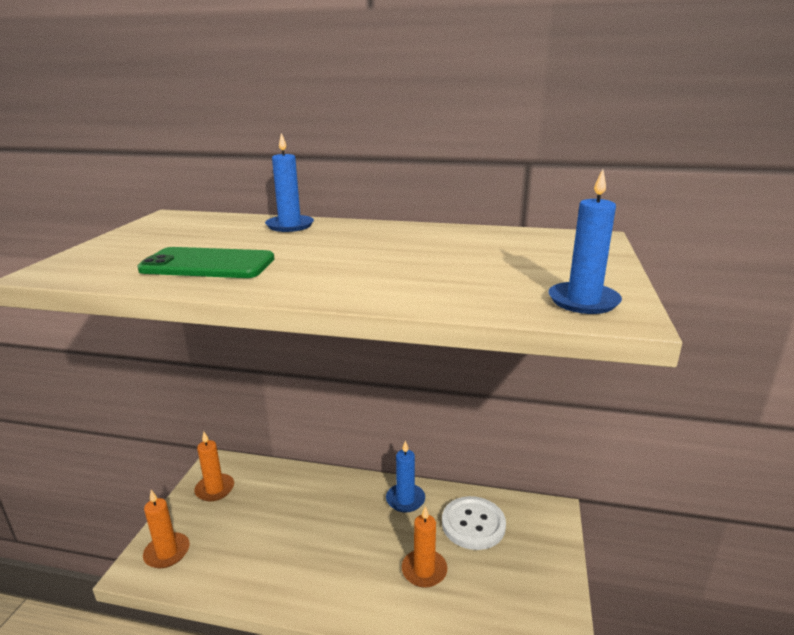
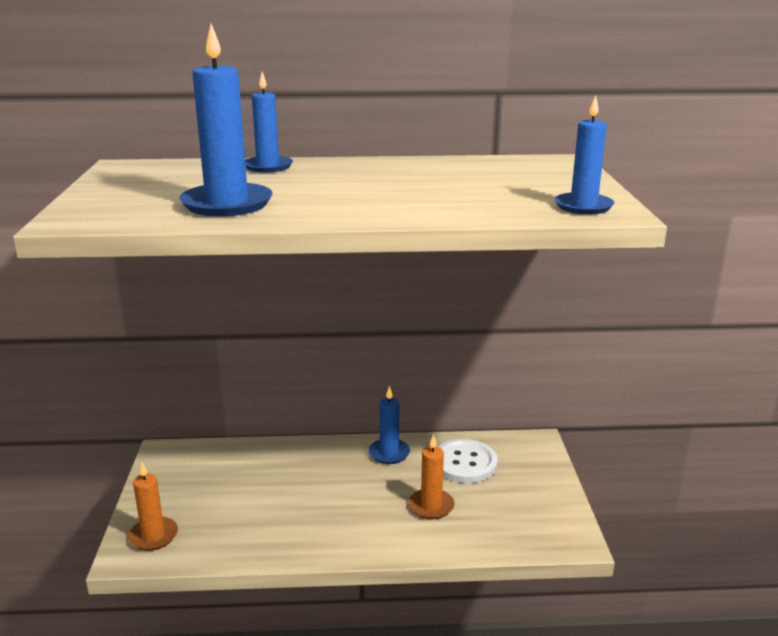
camera: 15 degrees left, 0 degrees up
green phone [138,247,275,278] -> blue candle [179,24,273,216]
orange candle [194,432,234,501] -> none

